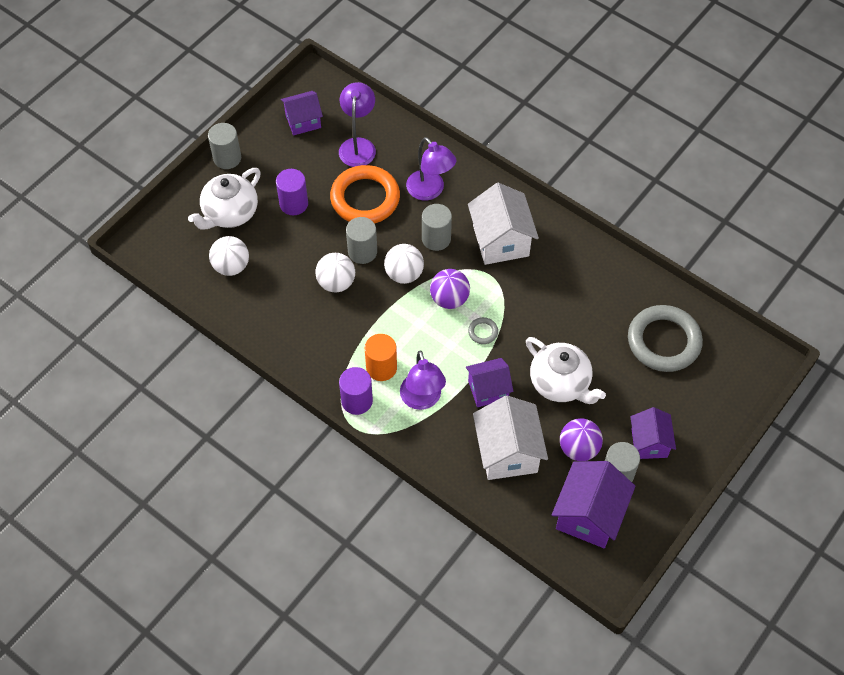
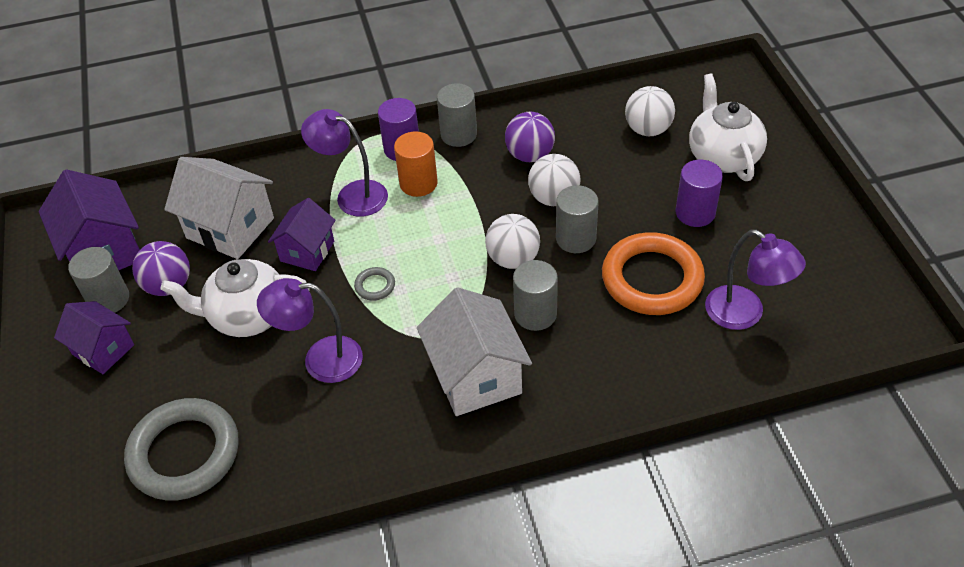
camera: 130 degrees right, 10 degrees down
grey cylinder [208,123,241,169] -> grey cylinder moved to [437,83,477,147]
purple house [281,91,323,135] -> none
purple lamp [406,137,457,200] -> purple lamp moved to [257,278,363,383]
purple ball [430,269,470,309] -> purple ball moved to [505,112,555,162]
white house [468,183,539,265] -> white house turned 45 degrees clockwise [417,287,532,416]

